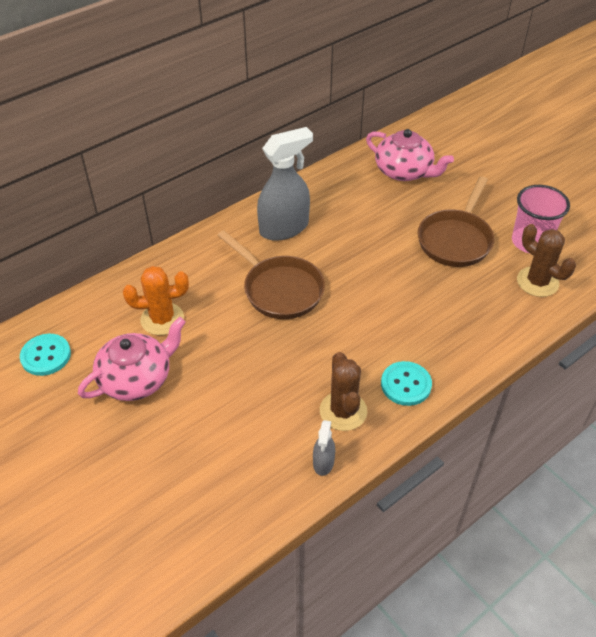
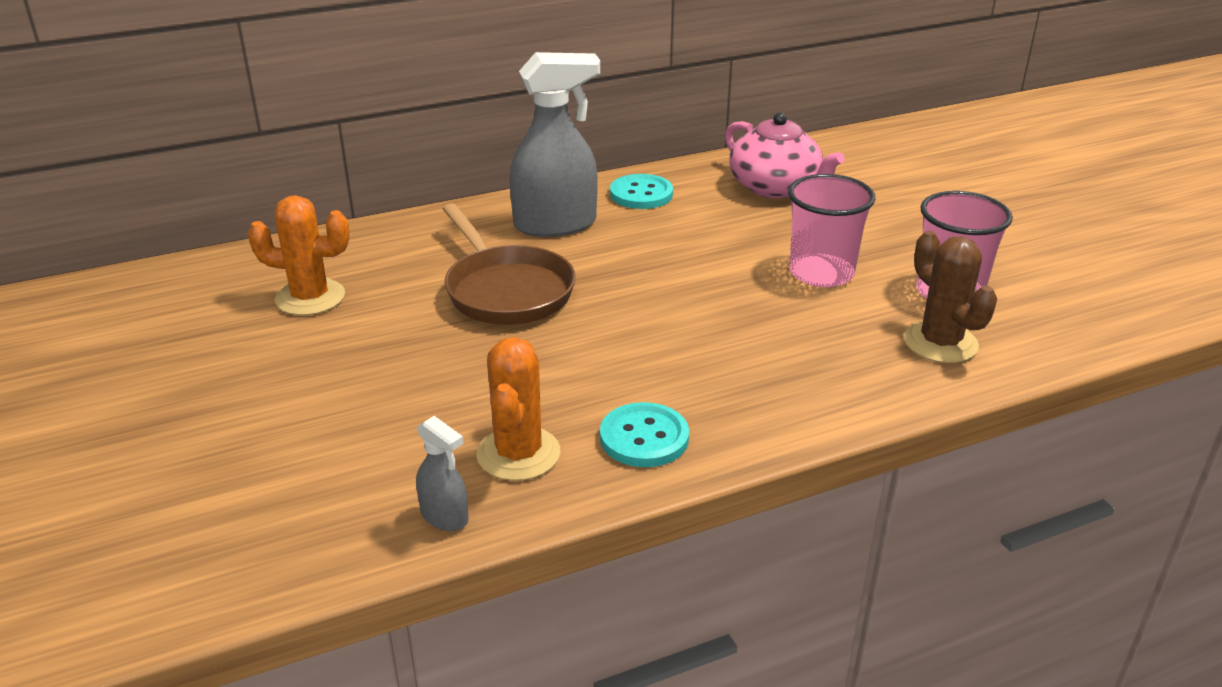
camera: 15 degrees right, 15 degrees down
turquoise button [20,334,71,376] -> turquoise button moved to [610,174,673,209]
pink teapot [78,317,186,401] -> none
grey spray bottle [313,420,335,476] -> grey spray bottle turned 75 degrees counterclockwise [416,416,469,531]
brown cactus [320,352,367,431] -> orange cactus [476,337,560,481]
brown pan [418,176,494,267] -> pink cup [788,174,876,287]

